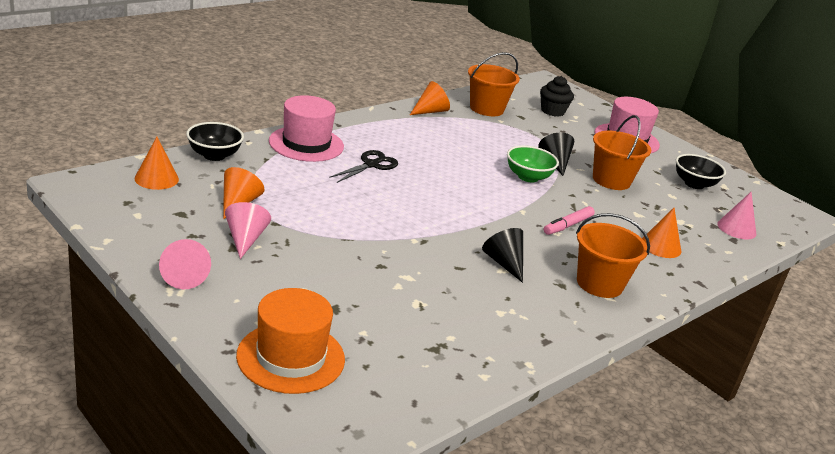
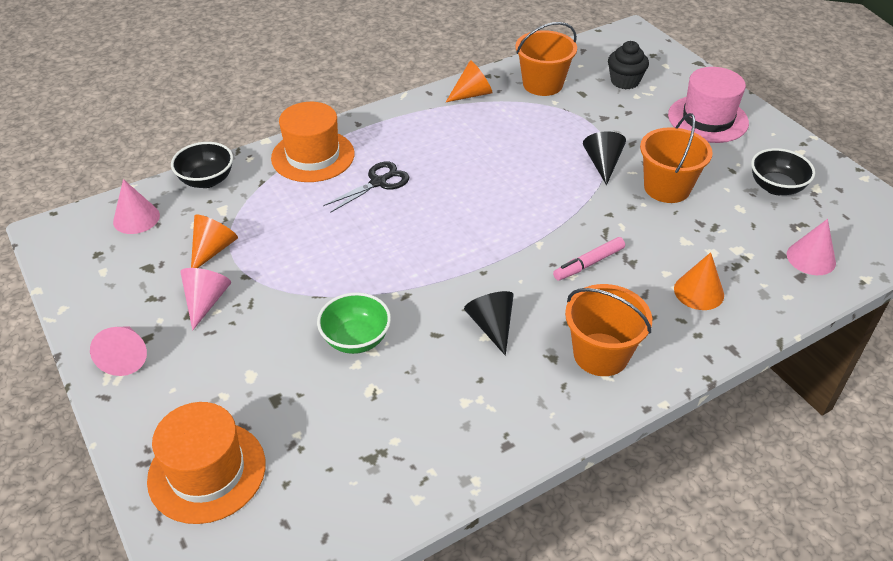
camera: 15 degrees right, 15 degrees up
orange cone [135,137,179,190] -> pink cone [113,179,160,234]
pink hat [269,95,344,162] -> orange hat [271,102,355,182]
green bowl [507,145,559,183] -> green bowl moved to [317,293,391,354]

